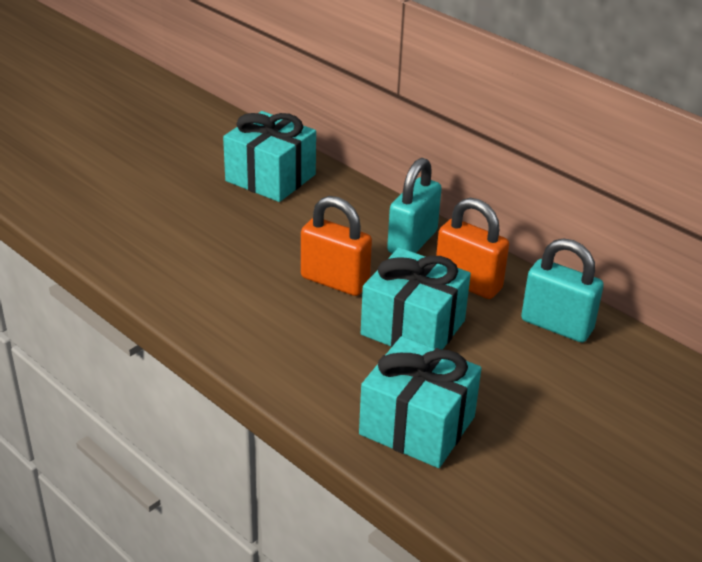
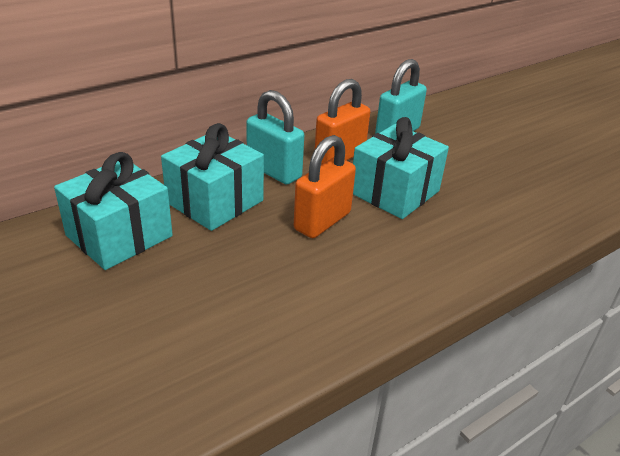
camera: 80 degrees left, 0 degrees up
turquoise gift [359,336,482,468] -> turquoise gift moved to [161,123,264,231]

